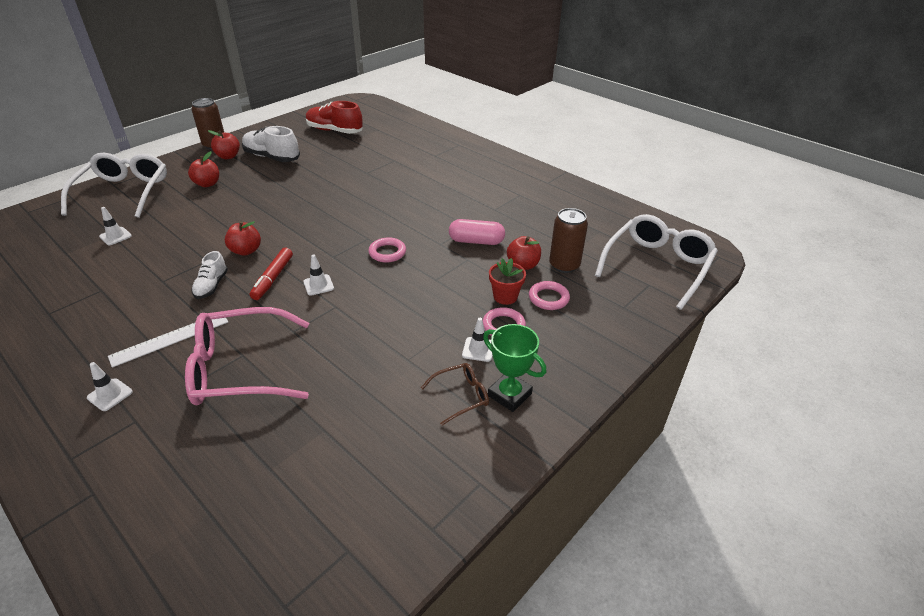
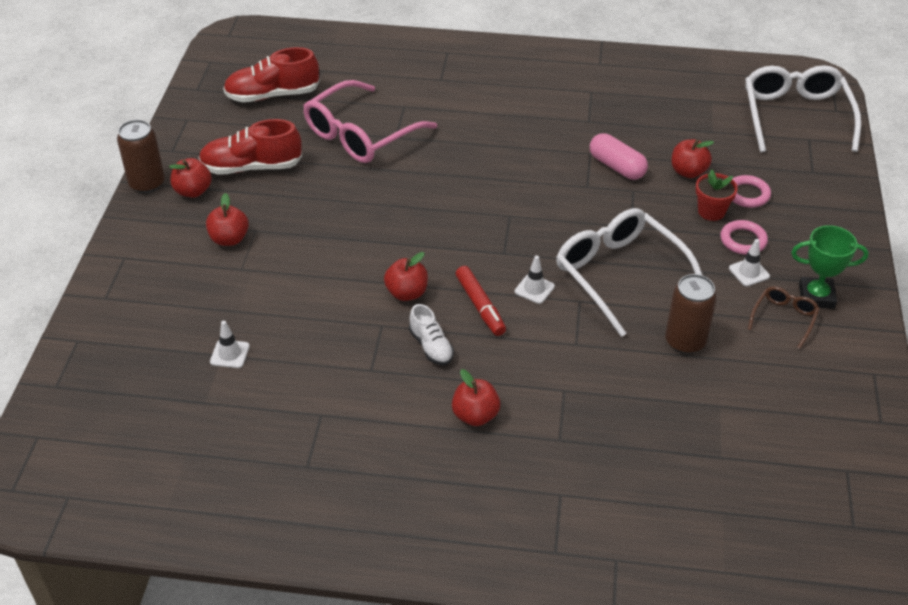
camera: 35 degrees left, 5 degrees up
white glasses [61,153,167,218] -> white glasses moved to [556,208,702,337]
white traffic cone [87,362,133,411] -> none
white ruler [108,318,228,368] -> red apple [452,369,501,426]
pink glasses [185,307,309,405] -> pink glasses moved to [303,80,437,163]
white shoe [242,126,300,162] -> red shoe [199,119,302,175]
pink ring [369,237,406,263] -> none
pink capsule [449,219,505,245] -> pink capsule turned 75 degrees clockwise [590,133,648,180]
brown can [549,208,588,273] -> brown can moved to [665,274,717,354]

